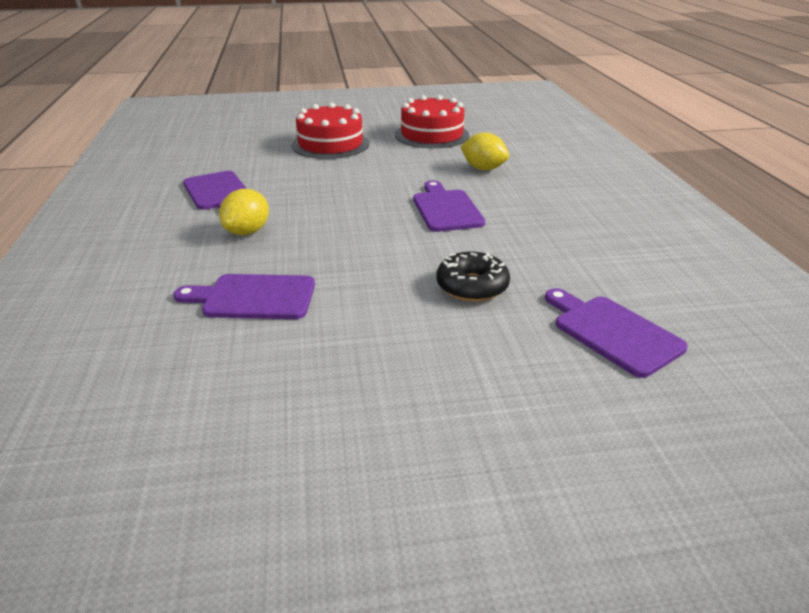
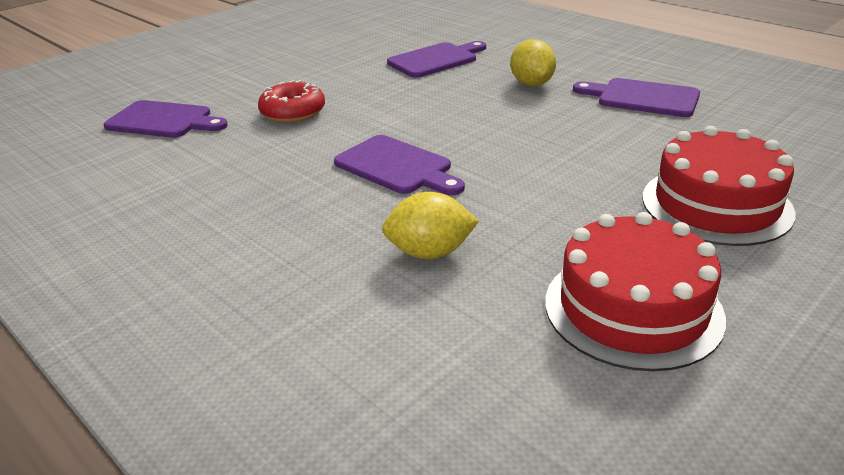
camera: 145 degrees right, 0 degrees up
black donut [436,252,510,302] -> red donut [258,80,325,123]

